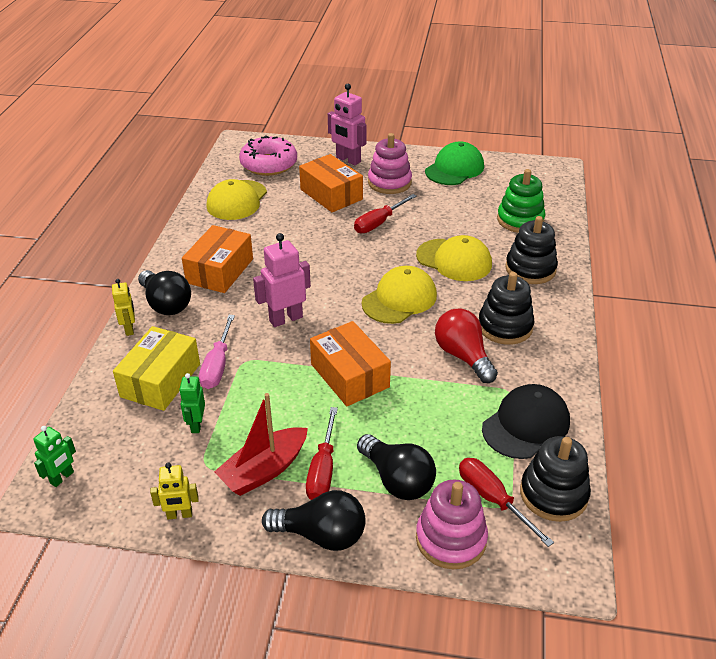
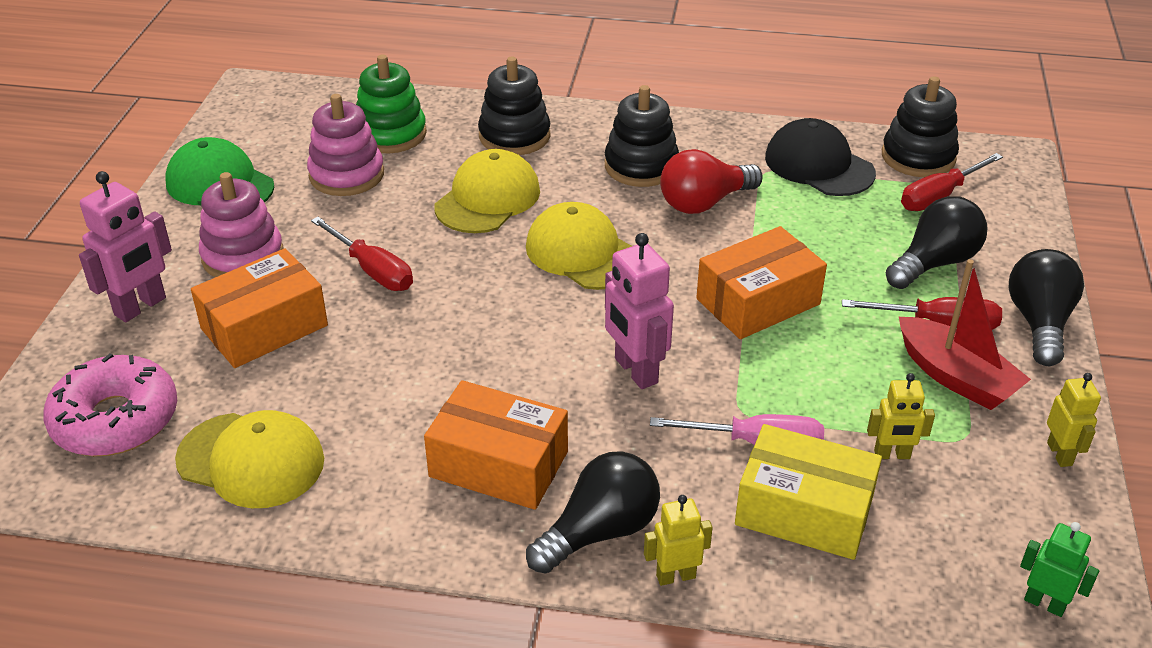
camera: 90 degrees left, 0 degrees up
green robot [179,373,205,433] -> yellow robot [867,373,935,459]
pink stacking toy [416,480,488,569] -> pink stacking toy moved to [307,94,384,196]

